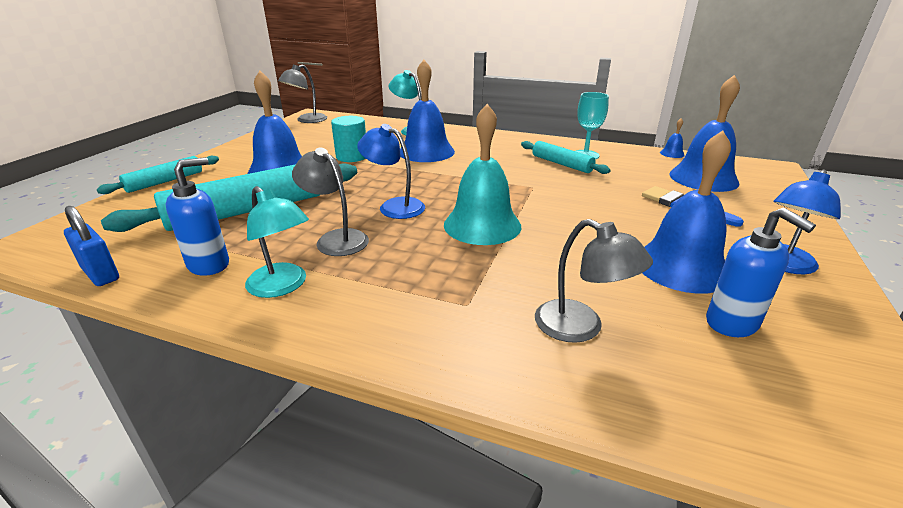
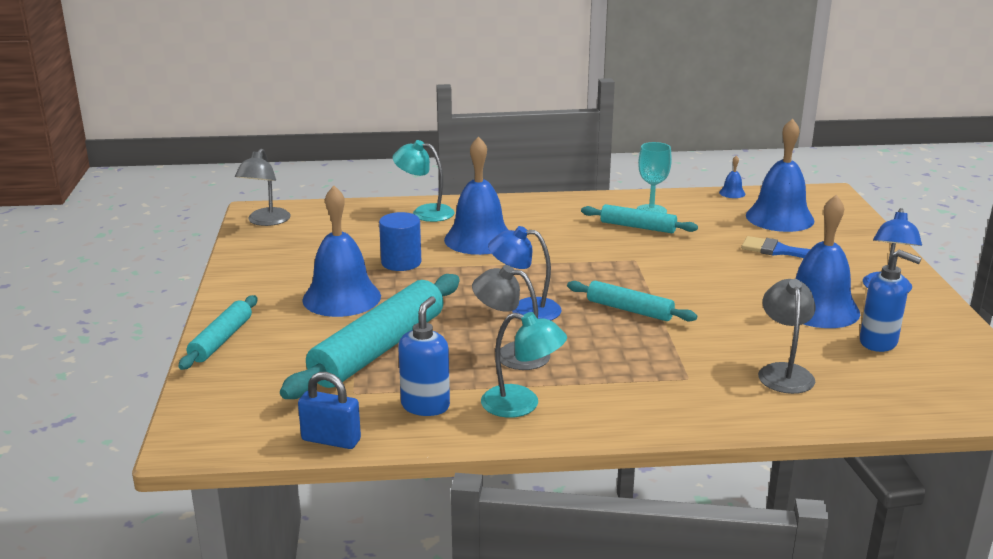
camera: 25 degrees left, 5 degrees down
turquoise cylinder [331,116,366,162] -> blue cylinder [379,212,421,271]
turquoise bell [444,104,522,245] -> turquoise rolling pin [567,281,697,322]
grey lamp [535,219,653,343] -> grey lamp turned 105 degrees counterclockwise [758,279,816,394]

